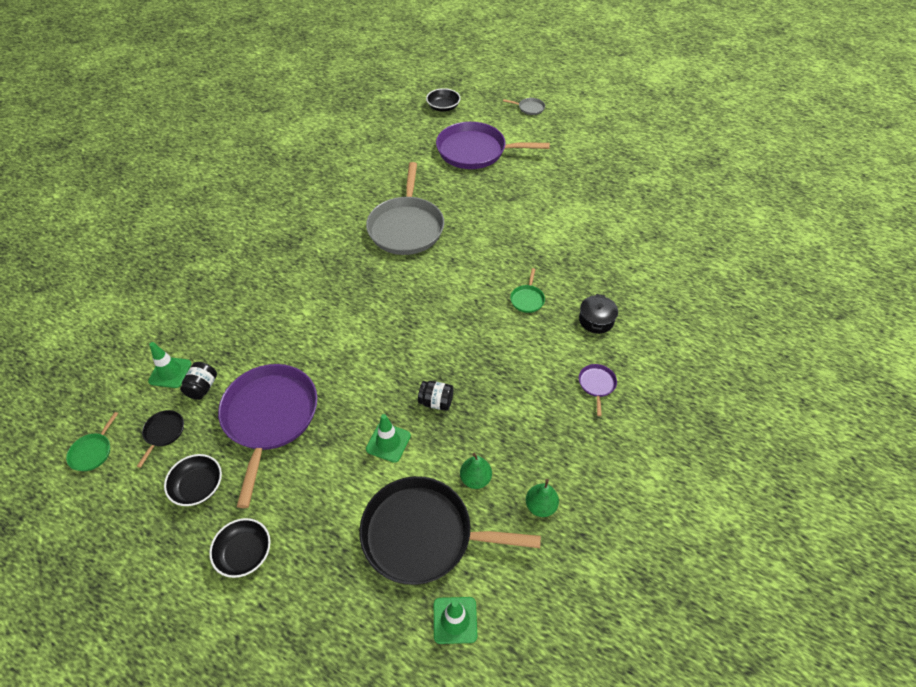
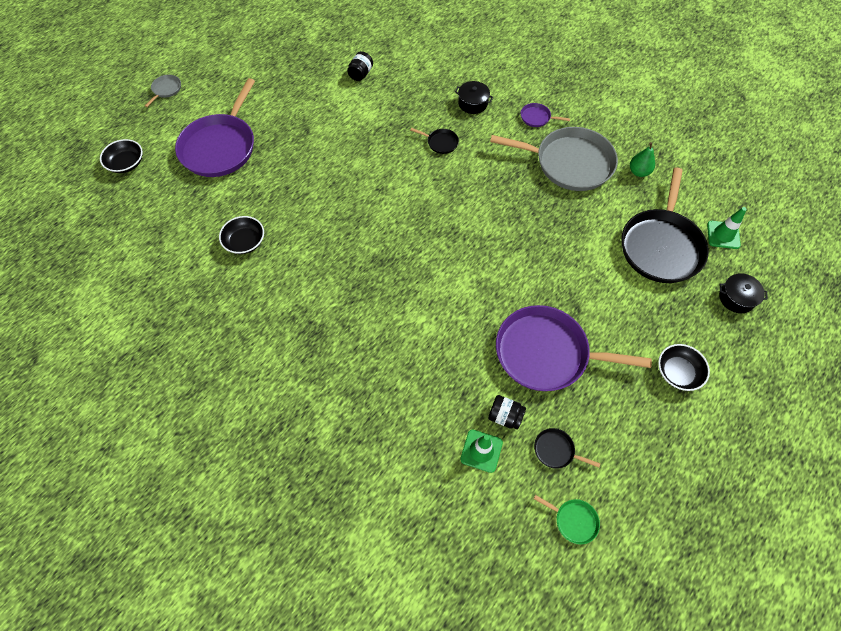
camera: 80 degrees left, 10 degrees up
black bowl [164,454,222,506] -> black bowl moved to [219,216,264,254]
grey pan [366,162,444,255] -> grey pan moved to [490,127,618,191]
green traffic cone [366,414,411,463] -> none
black jar [418,381,453,411] -> black jar moved to [347,51,373,81]
green pear [460,453,492,489] -> none
green pan [510,268,545,313] -> black pan [410,128,459,154]
none -> black pot [719,273,768,313]

